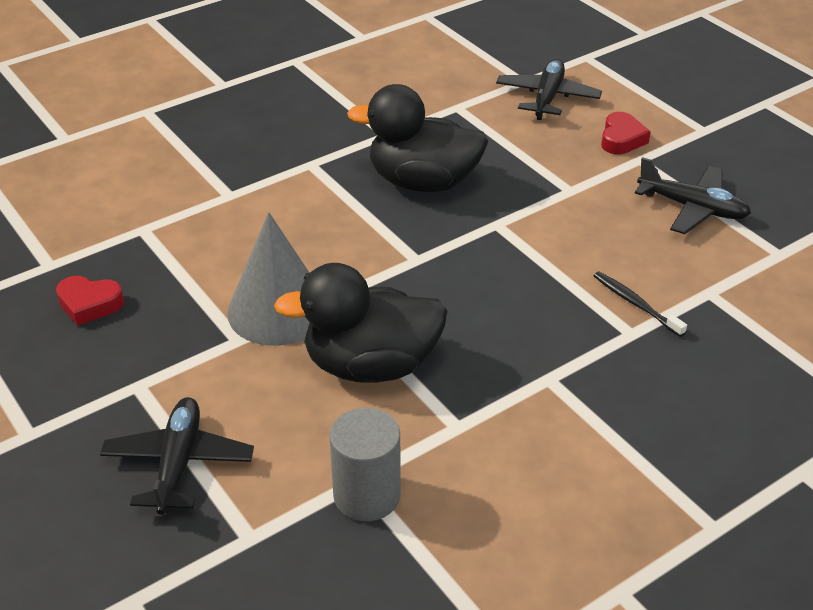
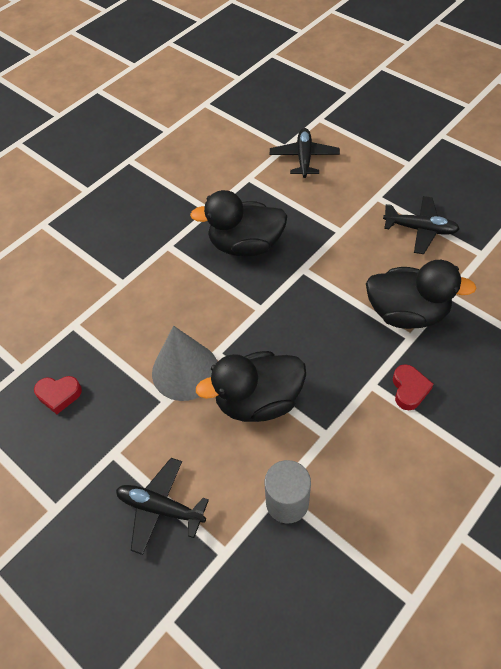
camera: 10 degrees left, 15 degrees up
black plane [100,397,254,515] -> black plane turned 60 degrees counterclockwise [116,458,209,555]
black toothbrush [594,272,687,337] -> black duck [366,260,476,329]
red heart [601,112,651,155] -> red heart moved to [393,364,434,410]

